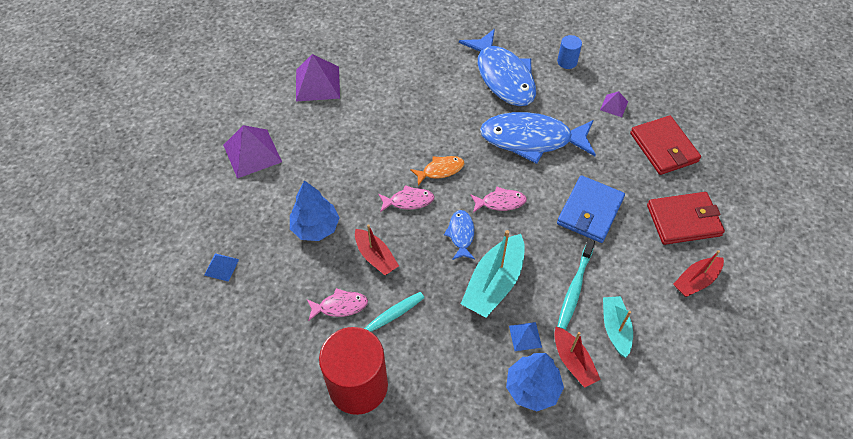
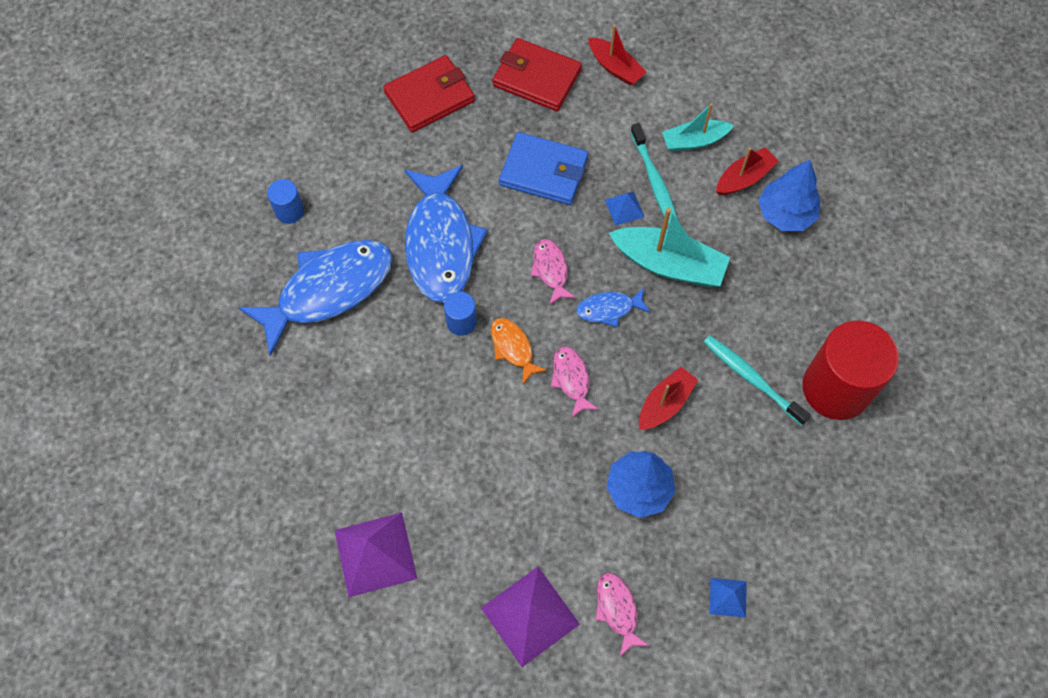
camera: 100 degrees left, 10 degrees up
pink fish [307,288,368,321] -> pink fish moved to [595,573,649,656]
blue pyramid [509,322,542,351] -> blue pyramid moved to [605,191,644,226]
turquoise toothbrush [557,239,595,330] -> turquoise toothbrush turned 60 degrees clockwise [630,123,678,225]
purple pyramid [600,91,628,117] -> none
red wallet [647,192,725,245] -> red wallet turned 45 degrees counterclockwise [493,38,582,111]
none -> blue cylinder [444,292,477,336]

